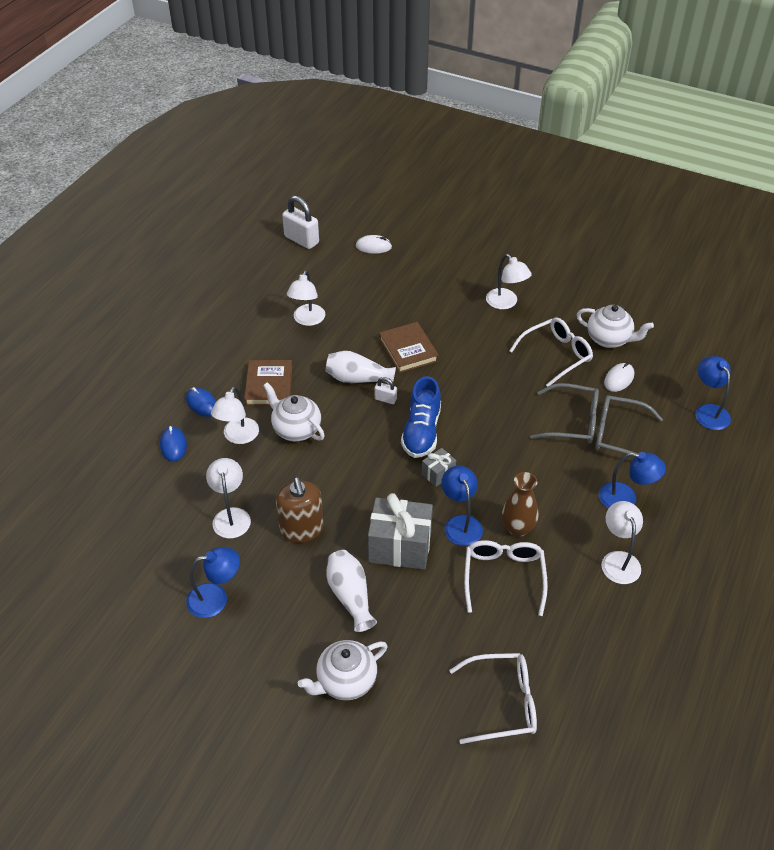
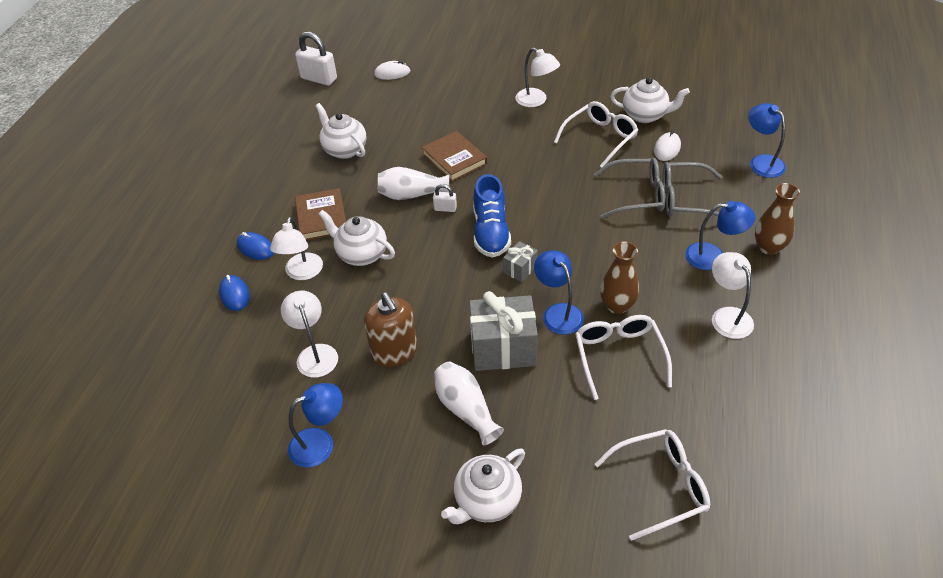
camera: 10 degrees left, 0 degrees up
white lamp [287,270,325,326] -> white teapot [315,103,367,159]
none -> brown vase [755,183,800,255]

